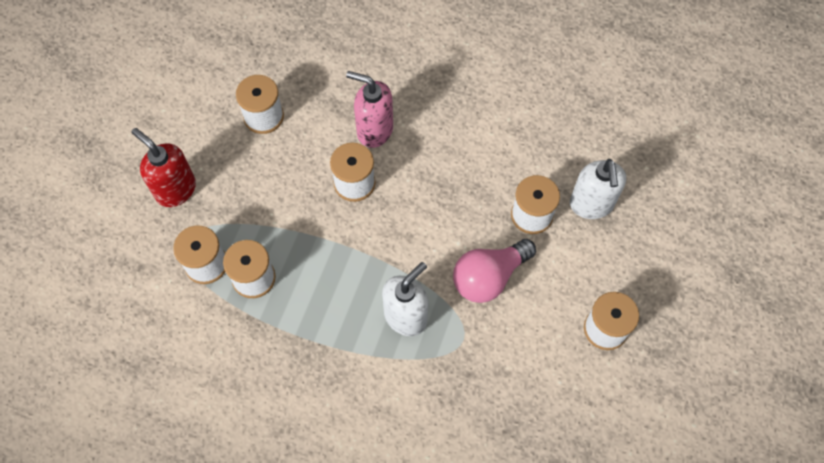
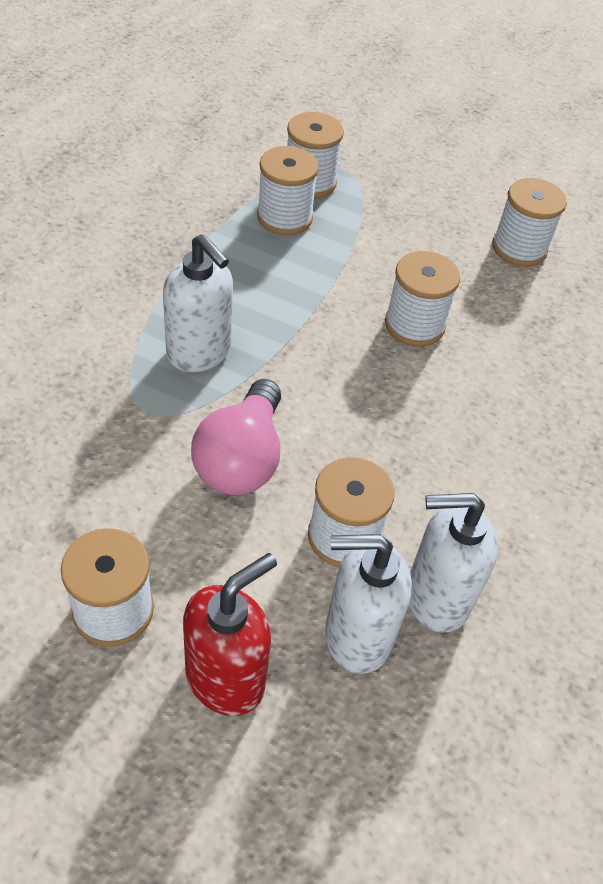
camera: 90 degrees right, 15 degrees down
red soap dispenser [132,128,196,207] -> red soap dispenser moved to [183,553,277,716]
pink soap dispenser [346,71,393,148] -> none
pink light bulb [453,239,536,303] -> pink light bulb turned 135 degrees counterclockwise [191,379,281,495]
none -> white soap dispenser [409,493,498,633]

